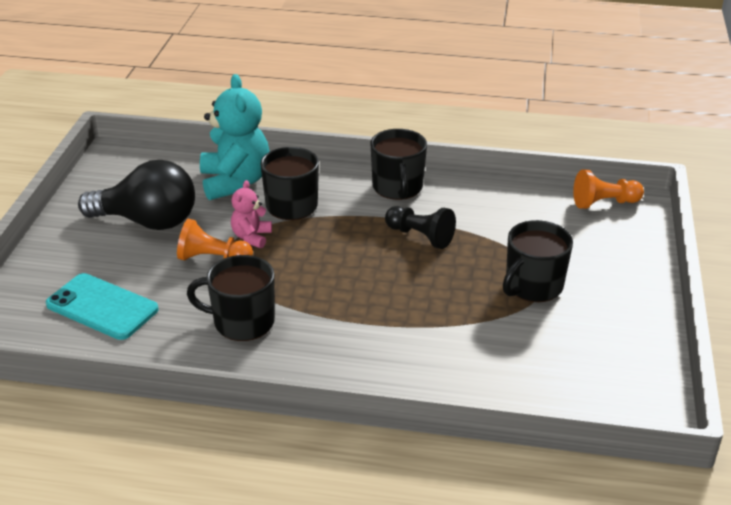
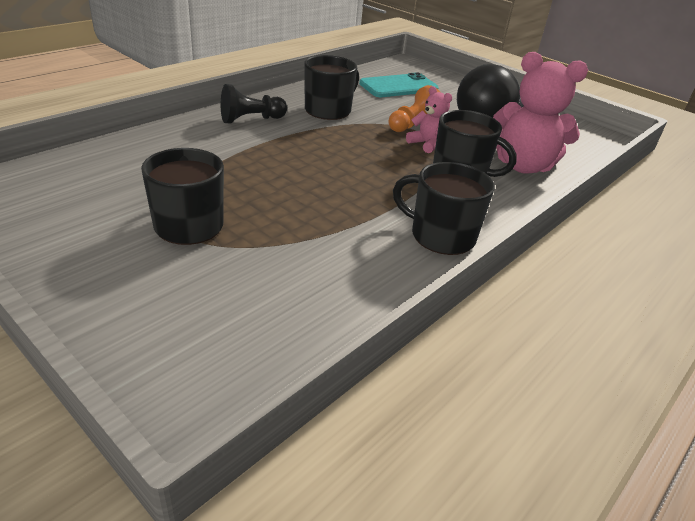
camera: 120 degrees right, 0 degrees up
turquoise teddy bear [200,74,269,200] -> pink teddy bear [493,52,588,174]
black pawn [385,206,456,249] -> black pawn moved to [221,84,287,124]
orange pawn [573,169,644,209] -> none

